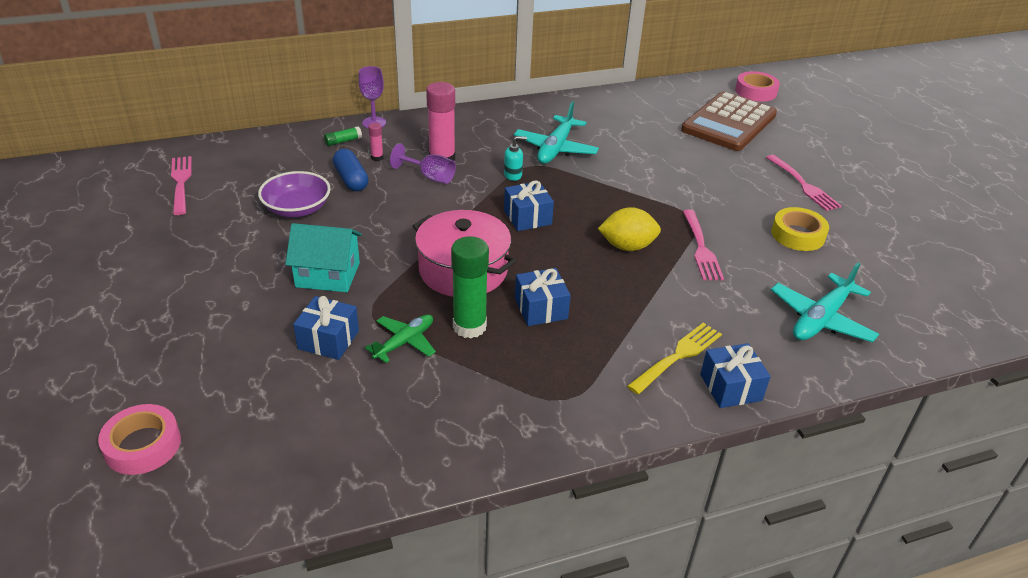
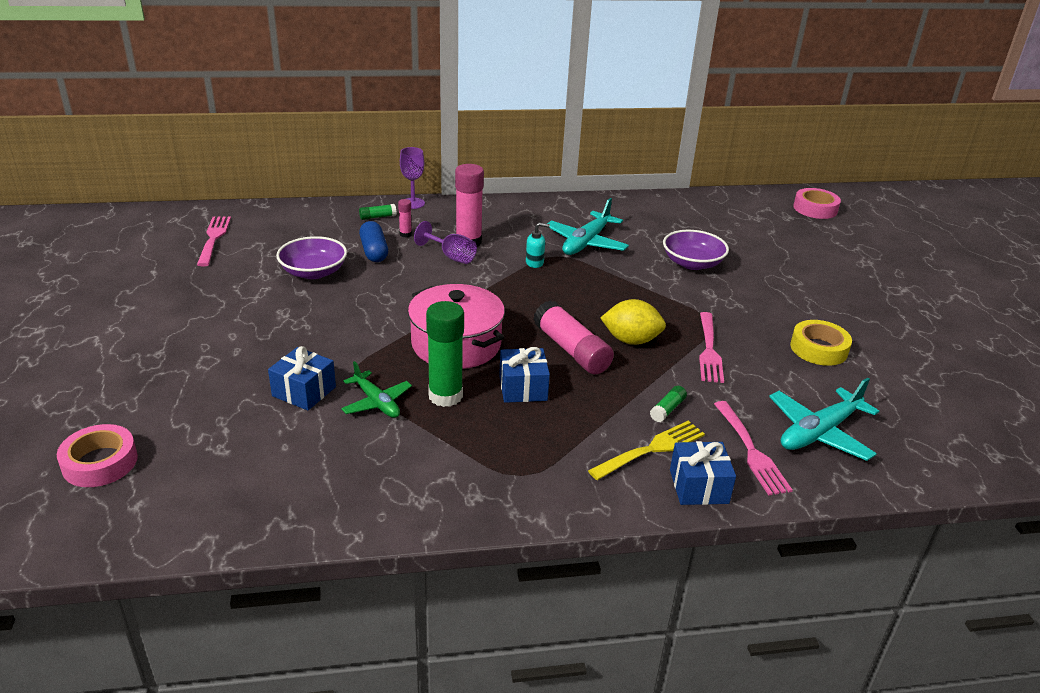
camera: 10 degrees right, 5 degrees down
turquoise house [285,223,362,292] -> none
green plane [365,314,436,363] -> green plane turned 90 degrees clockwise [341,361,412,418]
blue gift [504,180,554,231] -> none
brown calculator [681,91,777,151] -> none
pink fork [766,155,842,211] -> pink fork moved to [714,401,793,495]
none -> pink glue stick [533,300,614,374]
none -> green glue stick [650,386,687,422]
none -> purple bowl [663,230,729,270]

